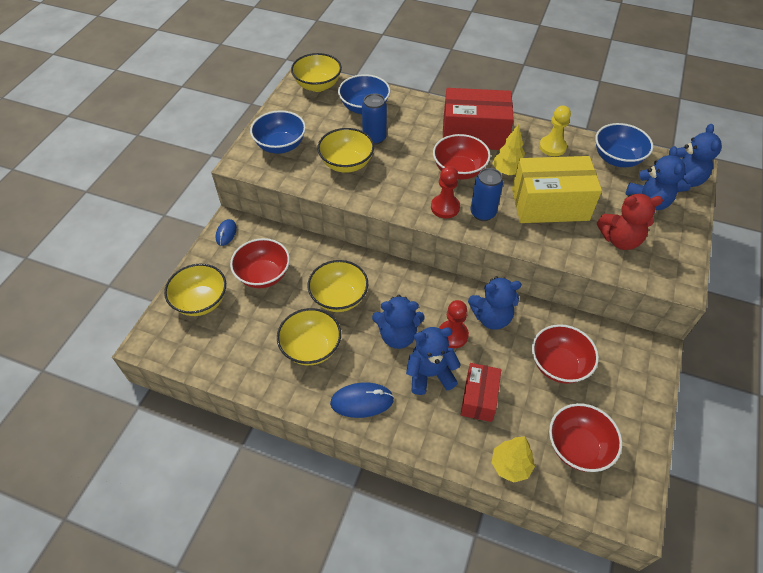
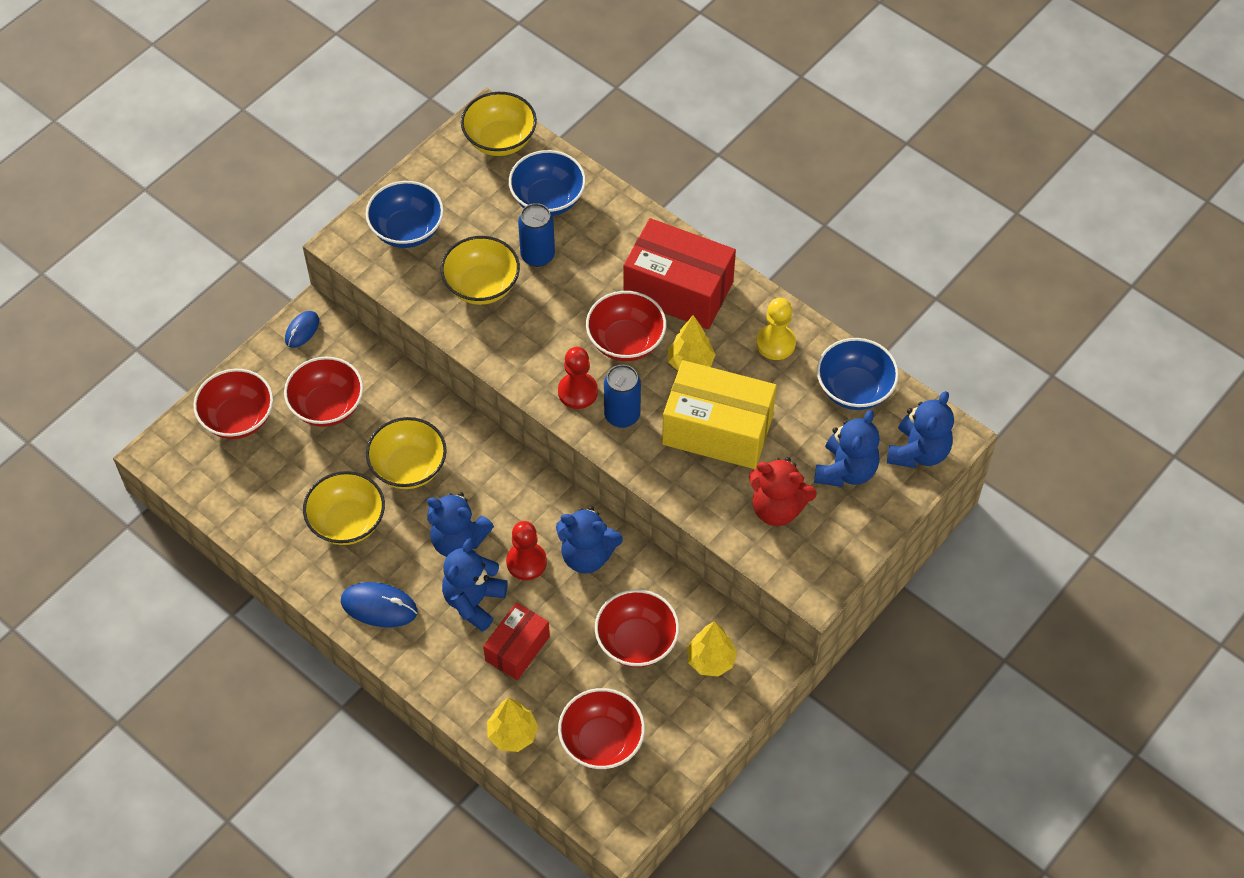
camera: 20 degrees right, 5 degrees up
yellow bowl [164,264,226,316] -> red bowl [193,369,273,439]
blue teddy bear [406,327,461,395] -> blue teddy bear turned 75 degrees counterclockwise [442,538,508,632]
none -> yellow tree [687,621,737,677]

